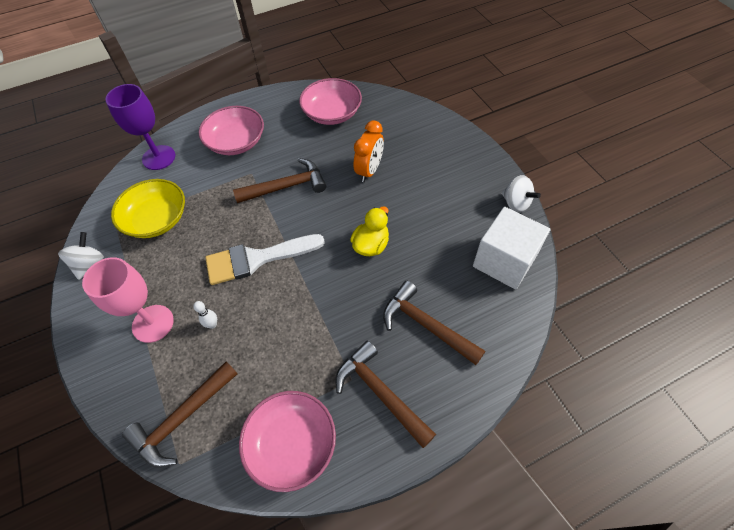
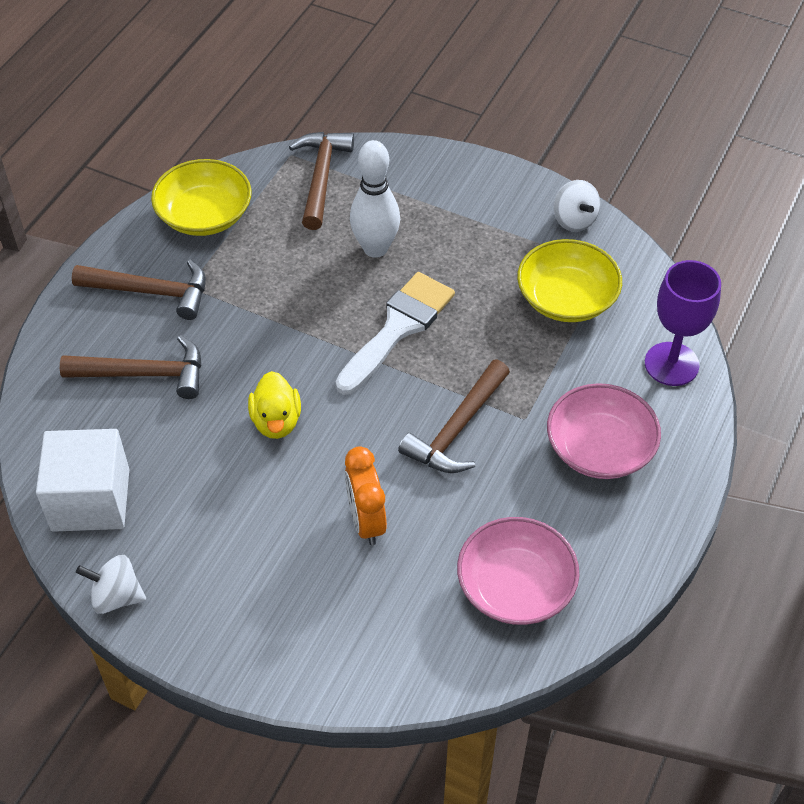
camera: 140 degrees right, 5 degrees down
pink goblet [82,257,174,343] -> none
white bowling pin [193,301,217,329] -> white bowling pin [350,140,400,258], size x2.37
pink bowl [239,391,336,492] -> yellow bowl [151,159,252,236]

